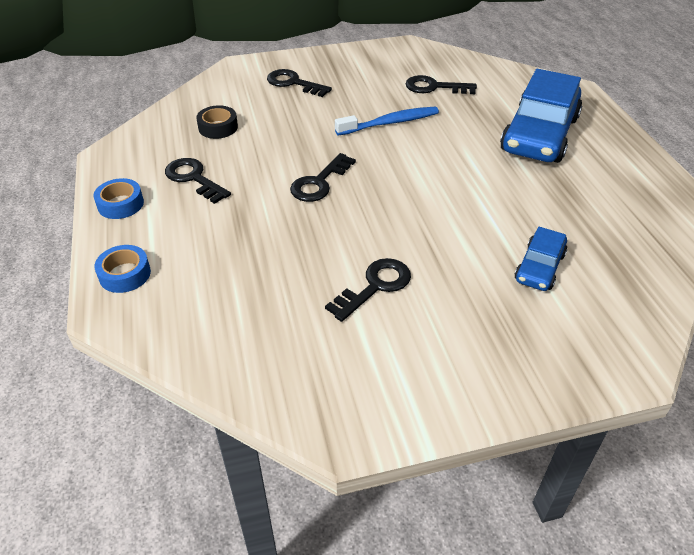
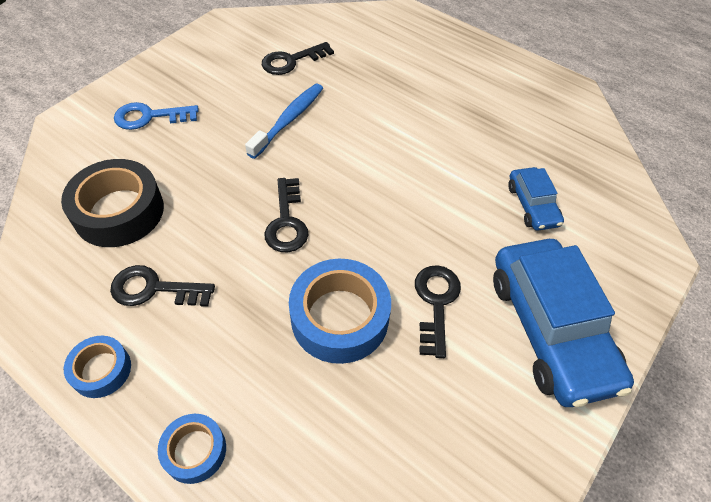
camera: 40 degrees left, 10 degrees up
black tape [196,105,238,139] -> black tape [61,159,164,247], size x1.83
black key [267,69,332,97] -> blue key [114,102,199,130]
blue car [500,69,582,163] -> blue car moved to [493,239,634,407]
none -> blue tape [289,259,391,364]

